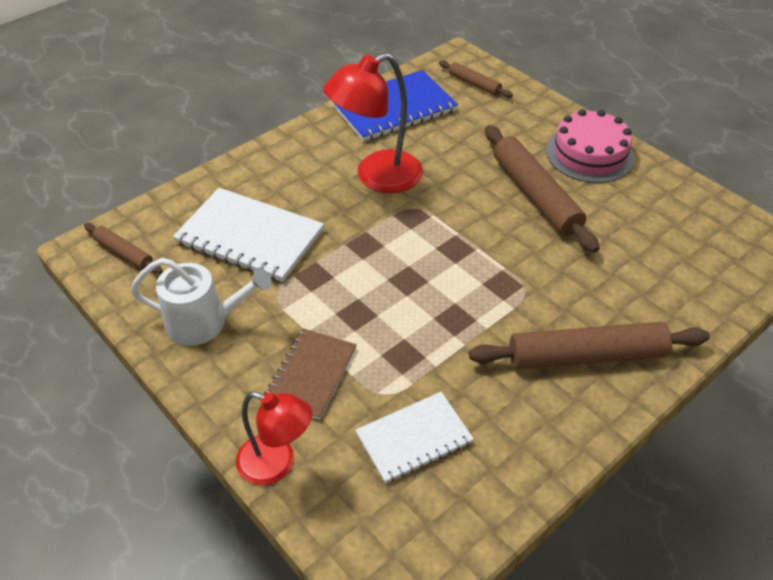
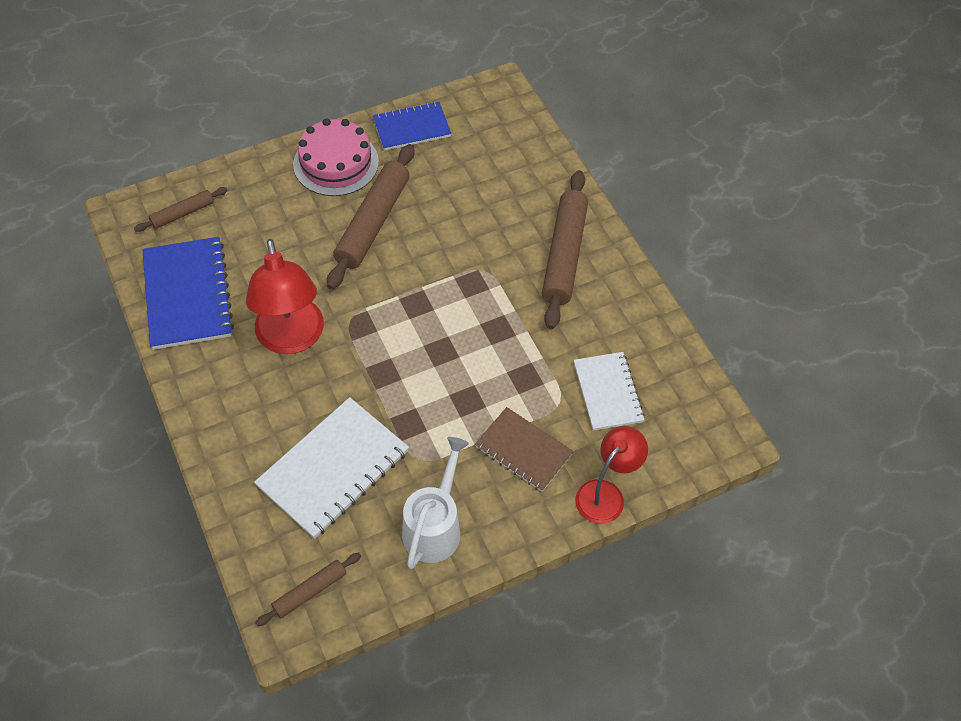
camera: 75 degrees left, 10 degrees up
brown rolling pin [485,125,599,253] -> brown rolling pin turned 60 degrees counterclockwise [327,144,415,290]
none -> blue notebook [373,102,451,151]

